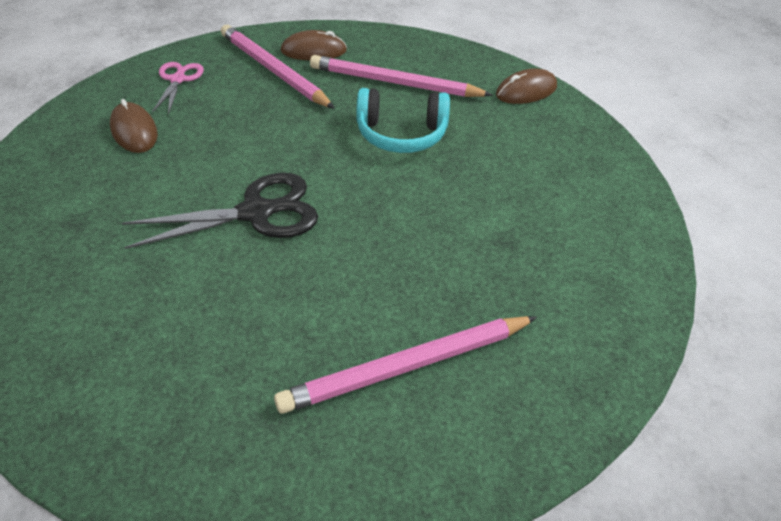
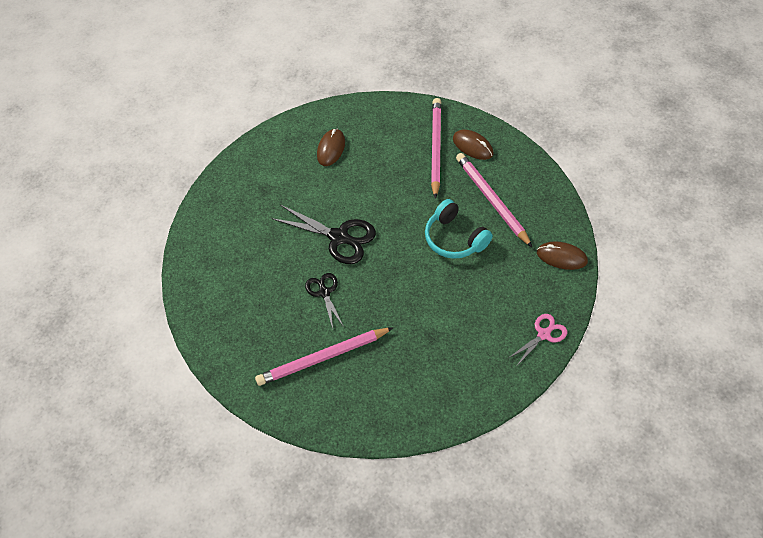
camera: 50 degrees right, 10 degrees up
pink scissors [152,62,204,115] -> pink scissors moved to [509,314,567,367]
pink pencil [274,316,537,414] -> pink pencil turned 45 degrees counterclockwise [255,327,394,386]
none -> black scissors [305,273,344,329]

